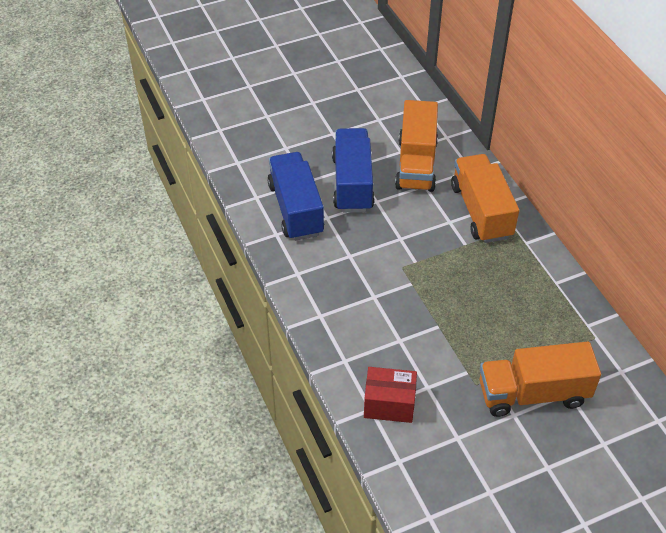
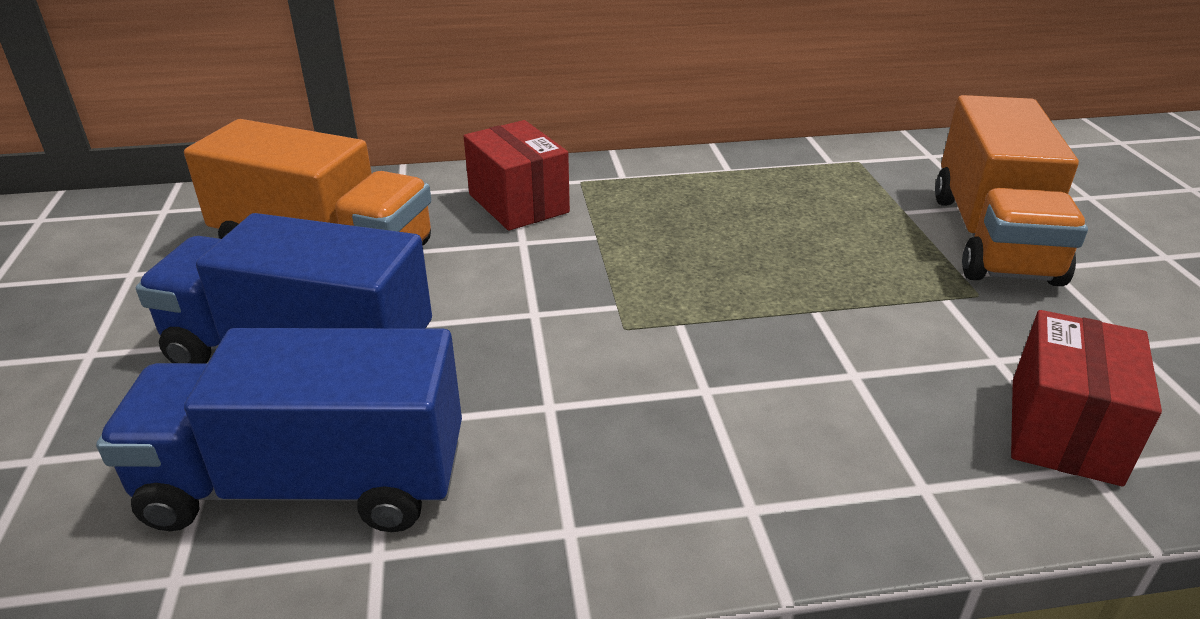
camera: 75 degrees left, 15 degrees down
orange truck [451,154,519,243] -> red box [464,120,570,231]

